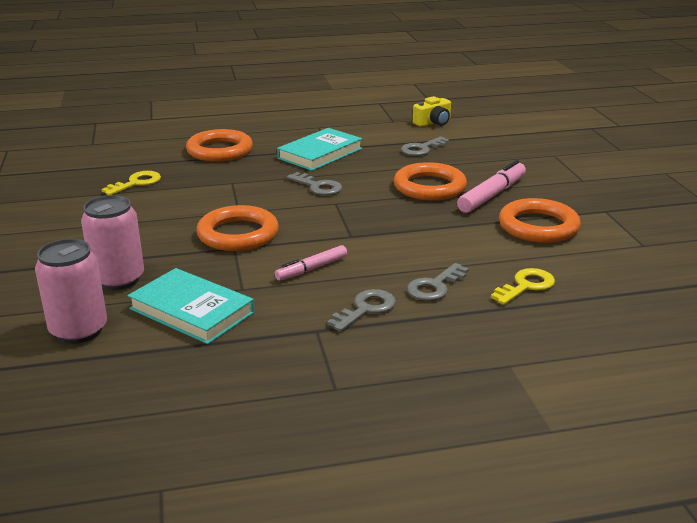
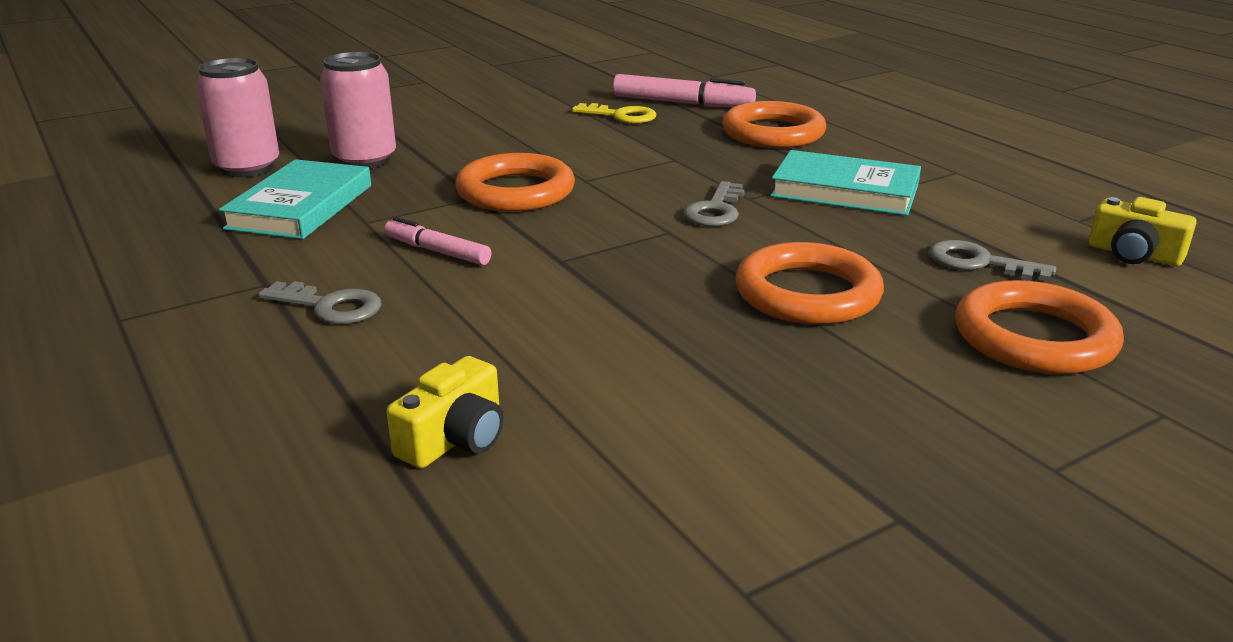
camera: 70 degrees right, 0 degrees up
grey key [407,263,469,301] -> none
pink marker [457,160,526,213] -> pink marker moved to [613,74,756,107]
yellow key [491,268,555,305] -> yellow camera [386,356,503,468]
orange ring [499,198,581,243] -> orange ring moved to [955,280,1124,374]

